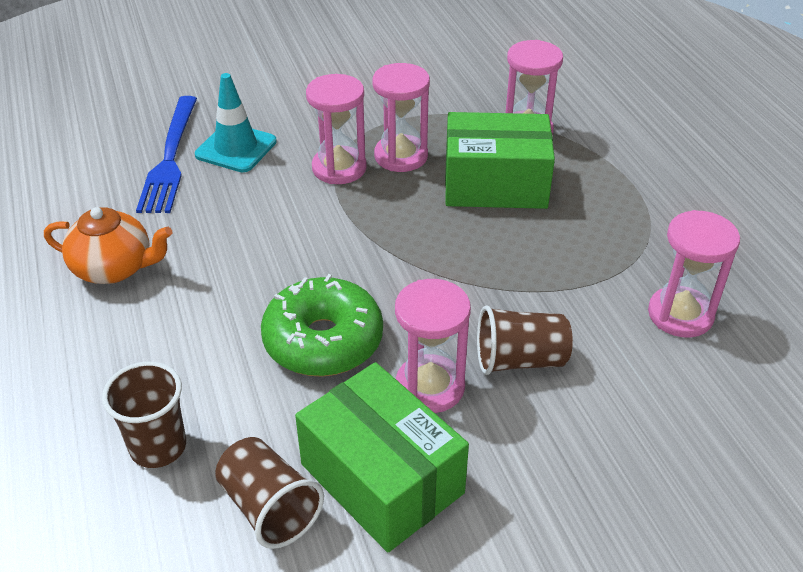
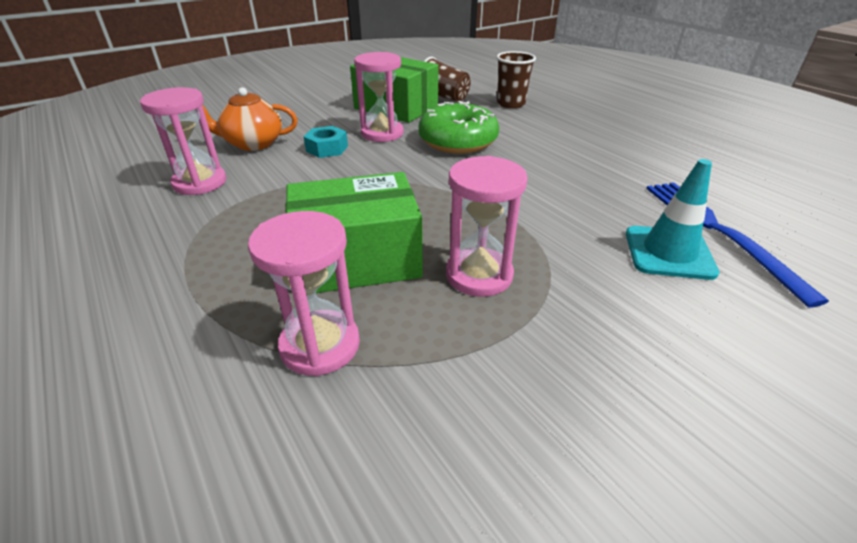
camera: 165 degrees right, 5 degrees down
orange teapot [44,207,172,284] -> orange teapot moved to [202,87,297,151]
pink hourglass [306,74,367,184] -> none
brown cup [477,305,573,375] -> turquoise nut [304,126,348,158]

